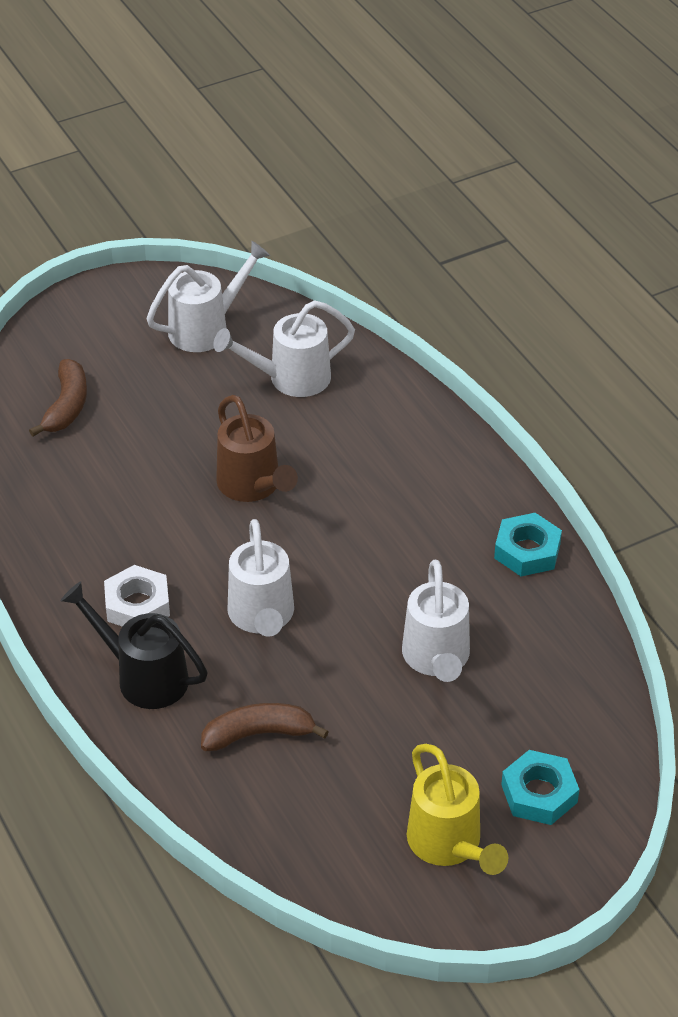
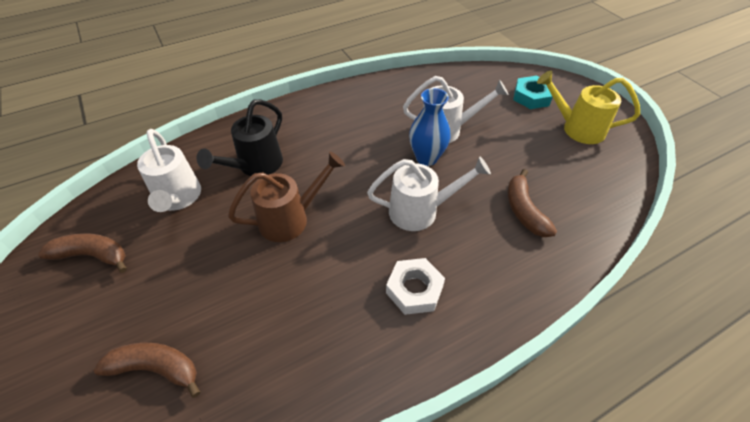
camera: 90 degrees left, 5 degrees up
black watering can [60,581,208,709] -> black watering can moved to [197,99,283,176]
white watering can [147,241,270,352] -> brown banana [38,233,127,273]
yellow watering can [407,744,508,875] -> yellow watering can turned 135 degrees counterclockwise [537,70,640,144]
turquoise nut [494,513,562,576] -> none
none -> blue vase [409,88,451,166]

